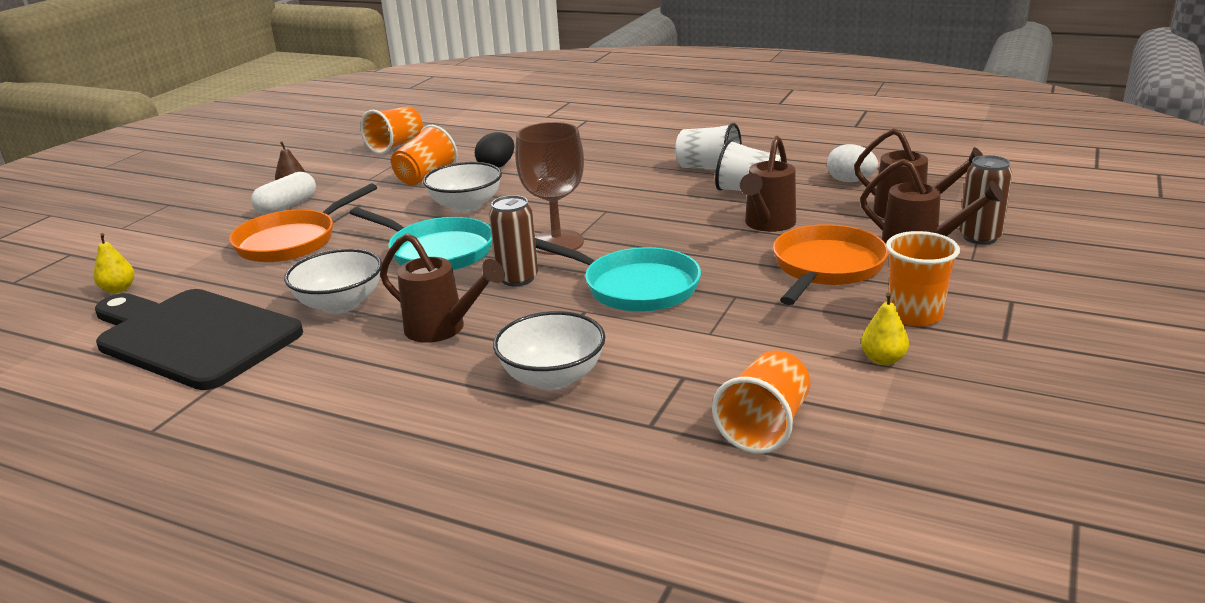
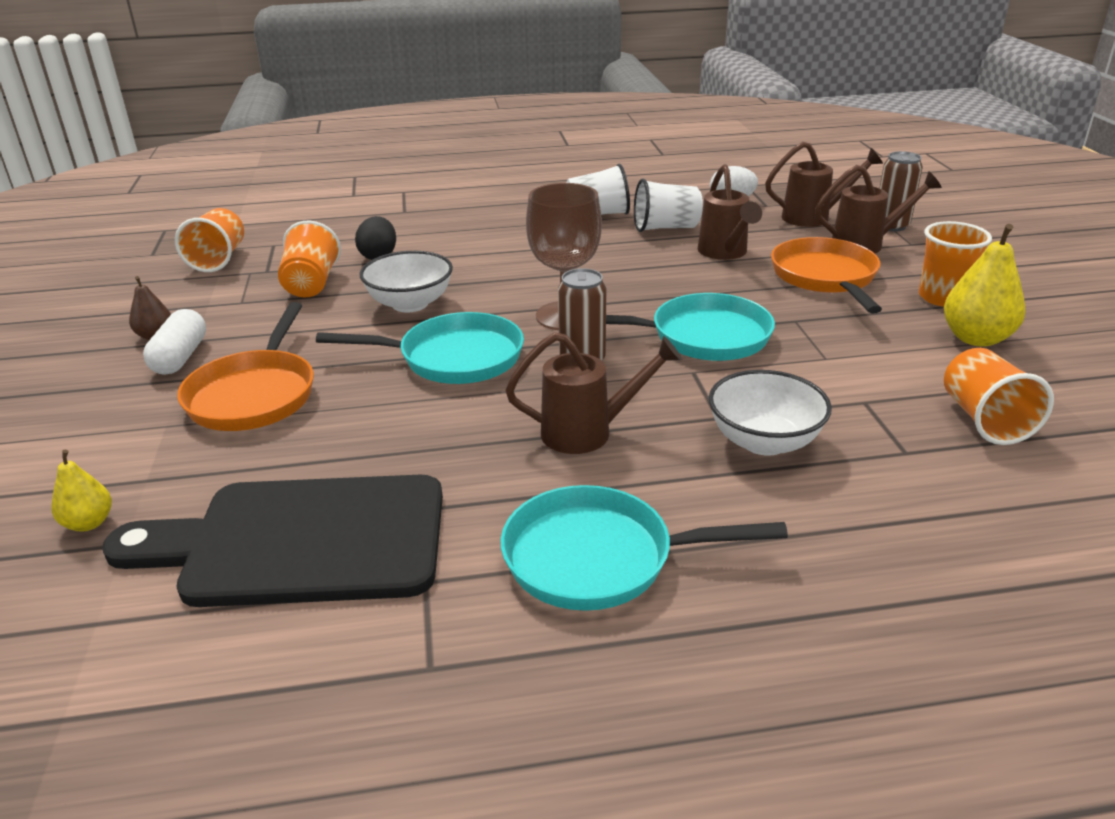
camera: 35 degrees left, 5 degrees up
white bowl [284,249,382,314] -> none
yellow pear [861,293,909,365] -> yellow pear [944,224,1026,347], size x1.78
none -> turquoise pan [501,485,788,611]

